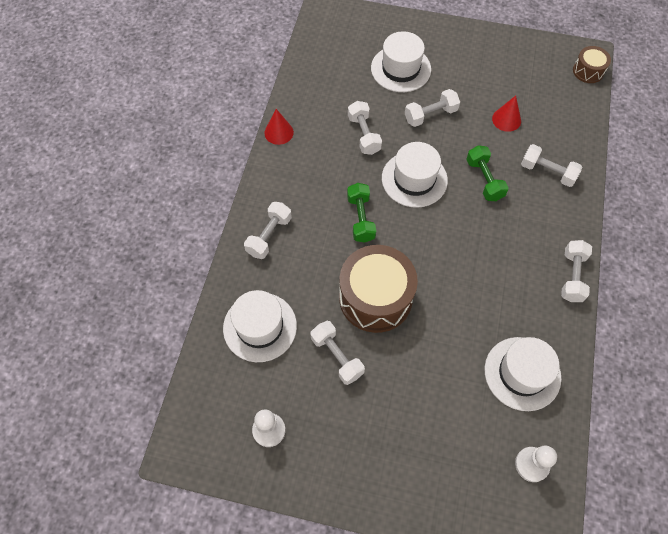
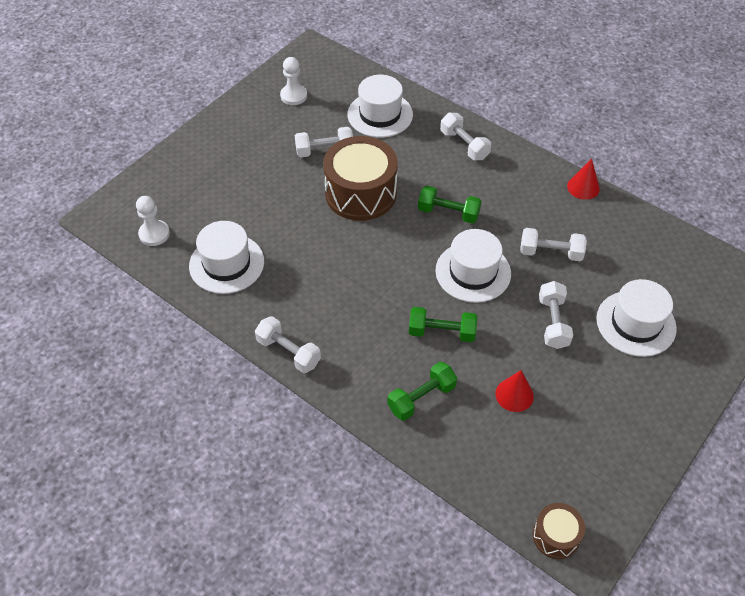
camera: 115 degrees right, 10 degrees down
white dumbbell [521,144,582,187] -> green dumbbell [387,362,457,421]

